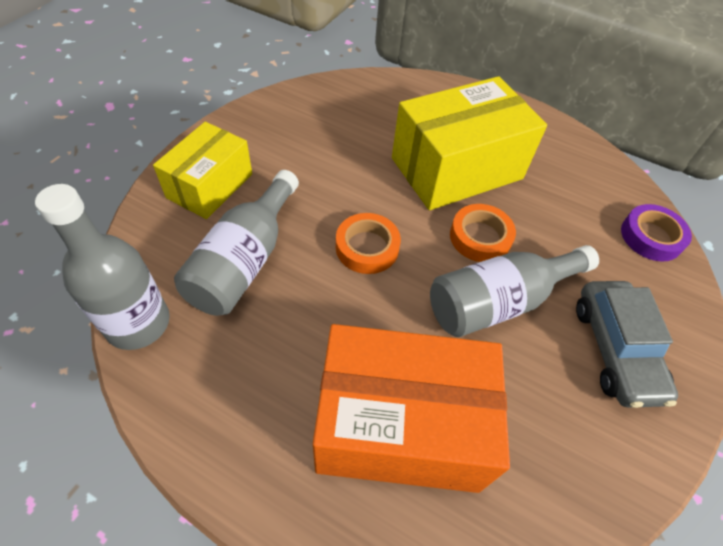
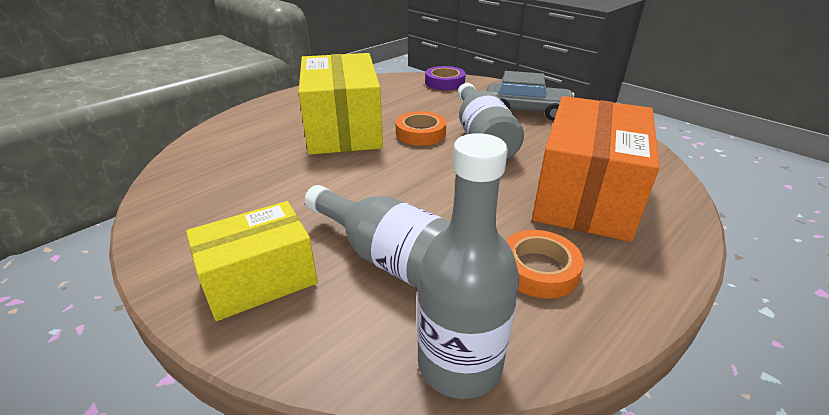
camera: 70 degrees left, 20 degrees down
yellow box [153,122,252,219] -> yellow box turned 75 degrees counterclockwise [186,201,318,321]
orange tape [336,213,401,274] -> orange tape moved to [506,230,584,299]

